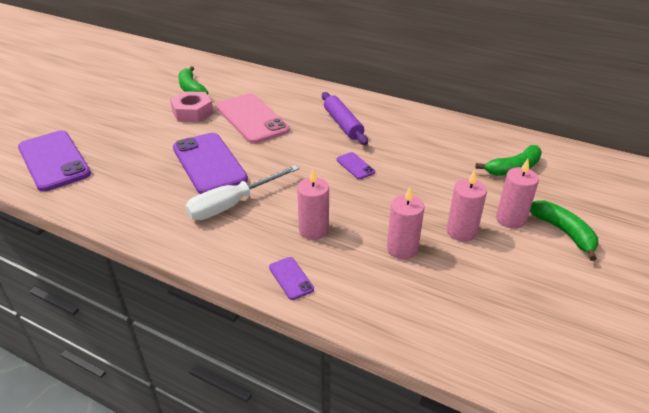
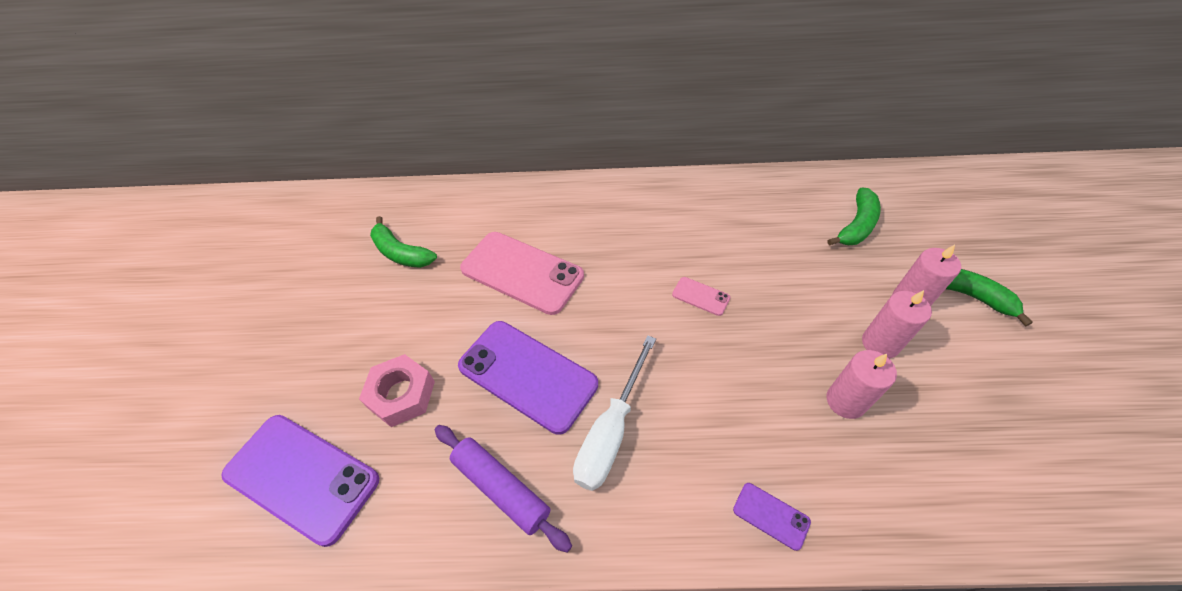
camera: 25 degrees left, 15 degrees up
pink nut [170,91,213,122] -> pink nut moved to [359,354,435,427]
pink candle [297,169,329,240] -> none
purple rolling pin [322,92,368,145] -> purple rolling pin moved to [435,425,572,553]
purple phone [336,152,375,179] -> pink phone [672,277,730,316]

